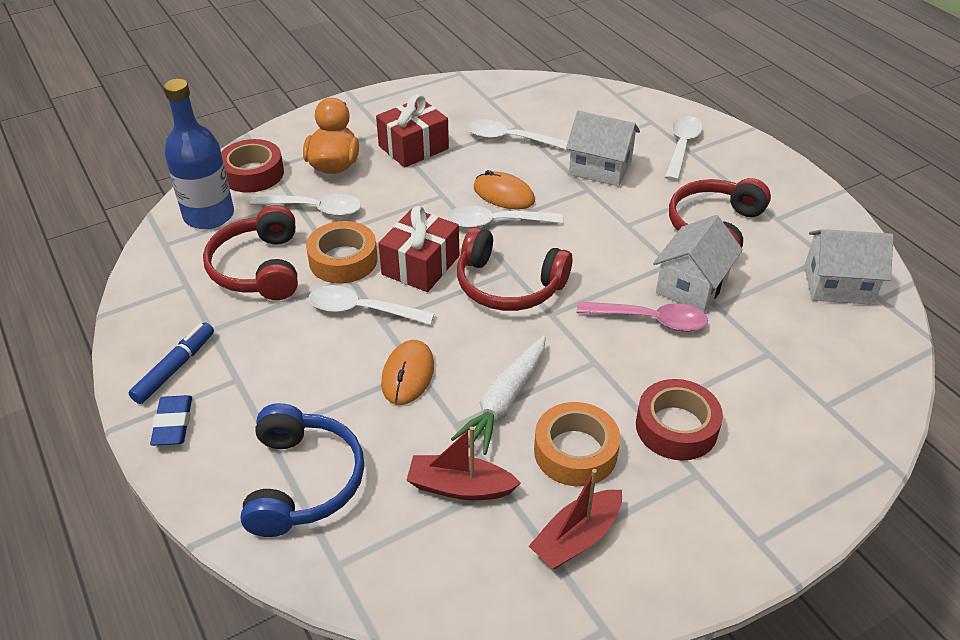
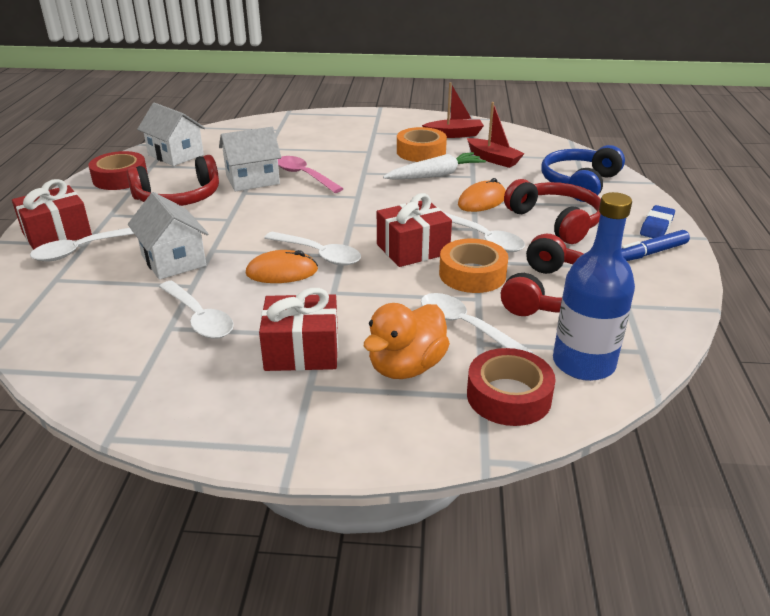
camera: 145 degrees left, 10 degrees down
red headphones [457,227,572,311] -> red headphones moved to [504,179,601,244]
orange mouse [474,170,535,210] -> orange mouse turned 75 degrees counterclockwise [246,250,318,283]
red tape [636,379,723,461] -> red tape moved to [88,151,148,190]
none -> red gift [12,179,92,250]

